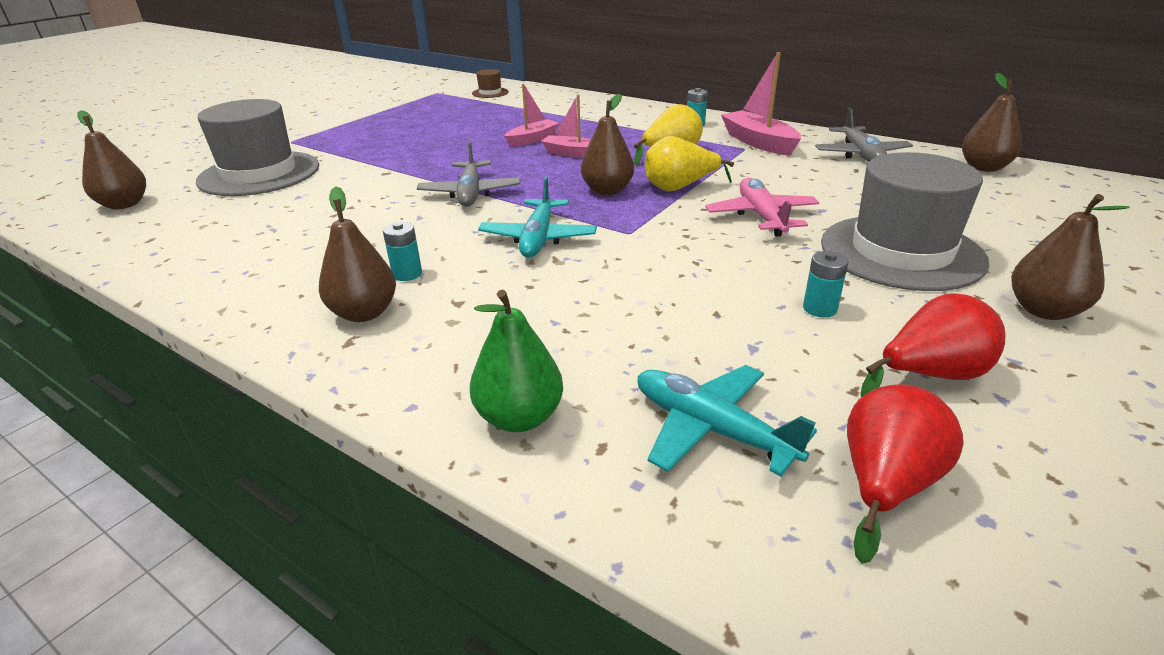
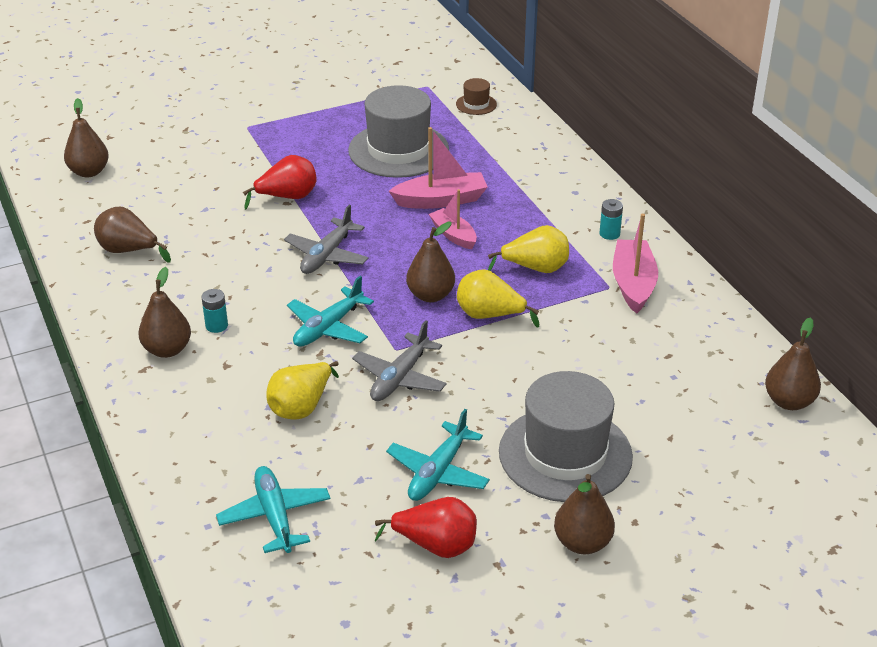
camera: 30 degrees right, 5 degrees up
grey hat [196,99,319,196] -> grey hat moved to [348,85,449,178]
green pear [470,290,563,432] -> none
pink boat [505,84,559,147] -> pink boat [389,127,487,209], size x1.52
pink plane [706,178,819,236] -> none
turquoise battery [803,251,848,317] -> turquoise plane [386,409,490,501]
grey plane [815,108,913,162] -> grey plane moved to [352,320,447,401]
red pear [847,384,964,564] -> red pear moved to [243,155,317,210]
none -> brown pear [94,207,171,263]
none -> yellow pear [266,361,339,419]

